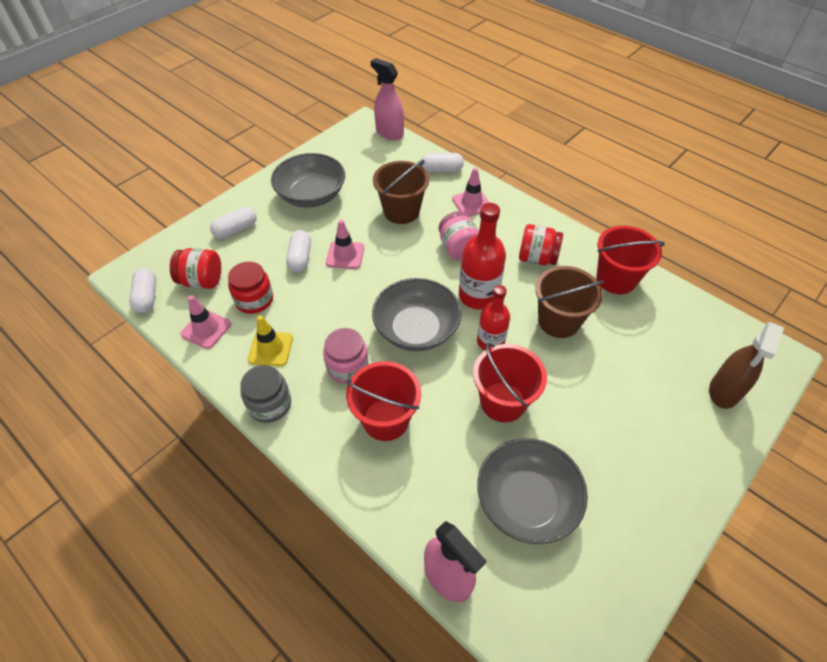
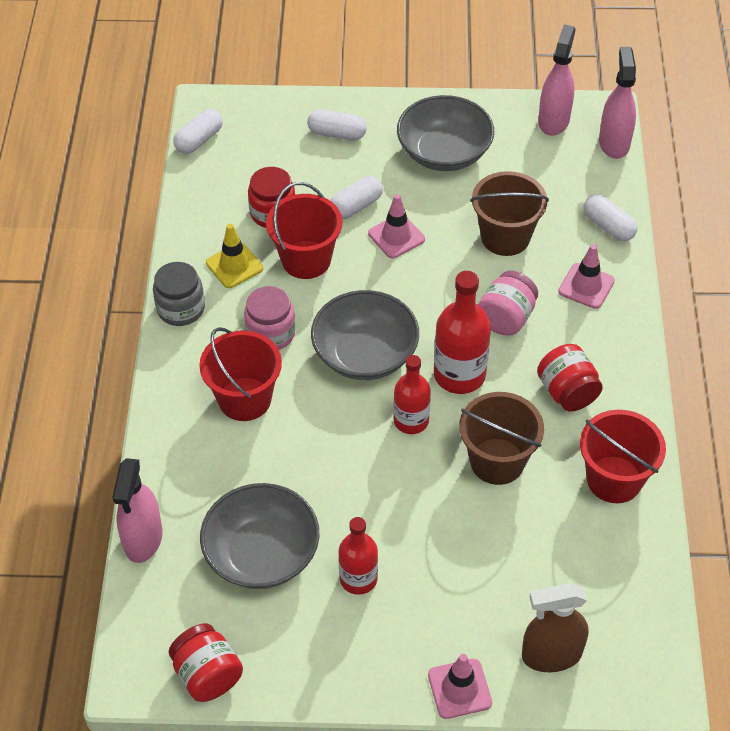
camera: 50 degrees right, 0 degrees up
red jar [170,248,221,289] -> red jar moved to [169,623,243,702]
pink traffic cone [180,295,231,349] -> pink traffic cone moved to [428,654,492,719]
red bucket [473,343,547,422] -> red bucket moved to [266,182,342,279]
none -> red bottle [339,517,378,595]
none -> pink spray bottle [538,25,576,136]

